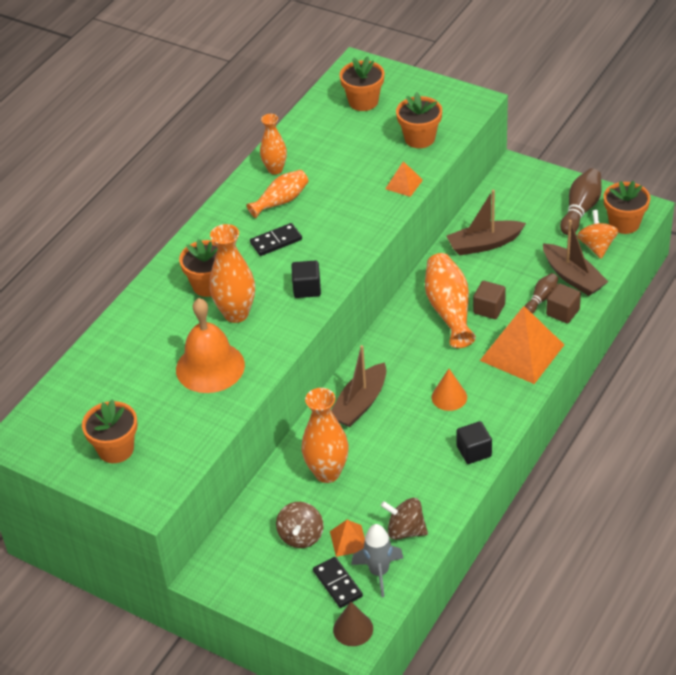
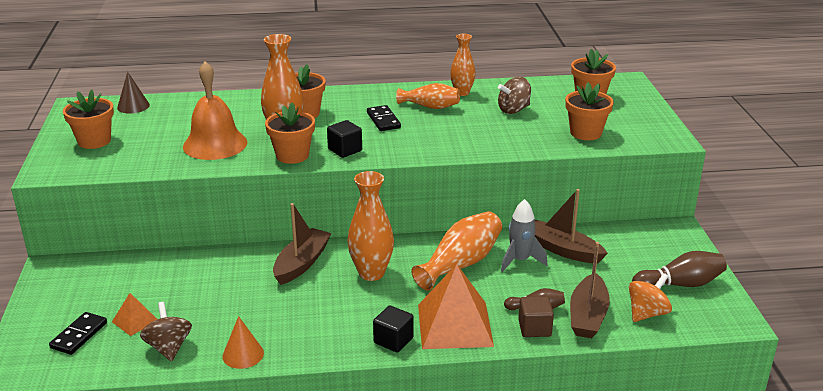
camera: 50 degrees right, 15 degrees down
black domino [250,223,302,256] -> black domino turned 45 degrees clockwise [367,105,401,131]
brown spinning top [276,502,324,548] -> brown spinning top moved to [498,77,531,114]
orange vase [301,388,349,483] -> orange vase moved to [347,171,394,281]
brown boat [331,345,386,427] -> brown boat turned 120 degrees clockwise [273,203,332,285]
brown cone [333,602,373,646] -> brown cone moved to [117,72,150,114]
grey rocket [351,524,403,597] -> grey rocket moved to [501,199,547,272]
orange pyramid [385,161,423,197] -> none
orange cone [432,369,467,411] -> orange cone moved to [222,316,264,369]
black cube [456,421,492,464] -> black cube moved to [373,305,414,352]
brown cube [473,281,506,319] -> none
orange flower pot [604,181,650,234] -> orange flower pot moved to [265,102,315,164]

